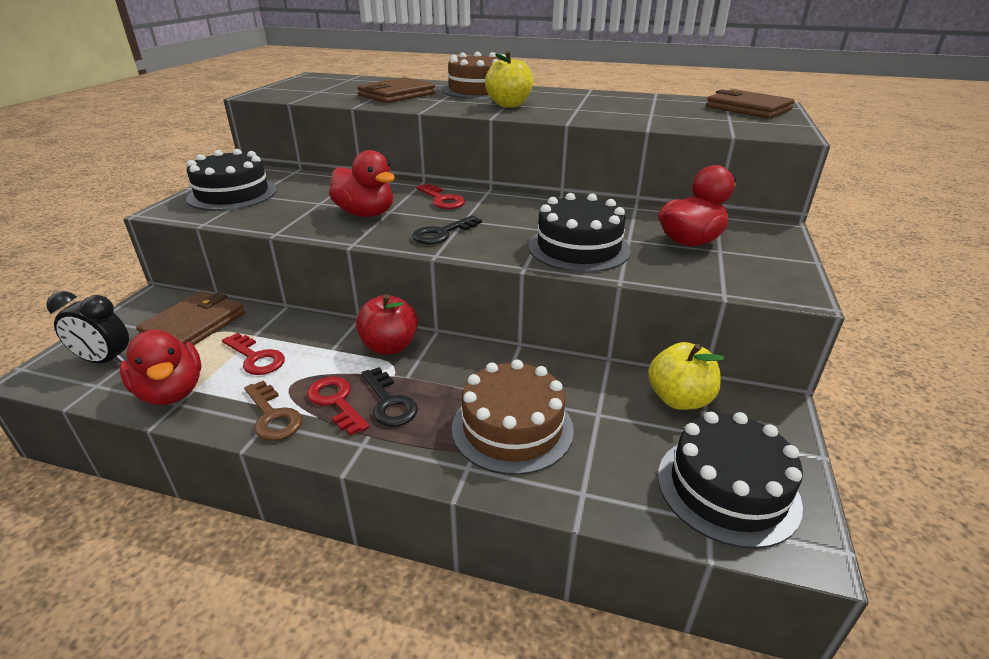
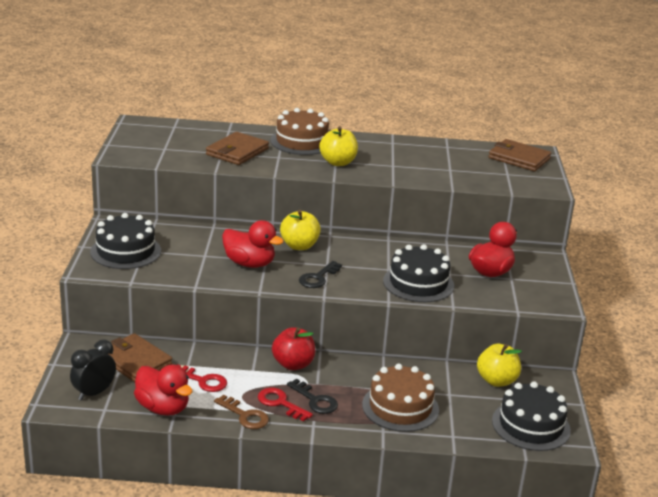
camera: 15 degrees left, 5 degrees down
black clock [46,291,129,363] -> black clock turned 135 degrees clockwise [70,339,116,401]
brown wallet [136,291,245,345] -> brown wallet turned 60 degrees counterclockwise [107,333,172,382]
red key [416,183,465,209] -> yellow apple [280,210,321,250]

